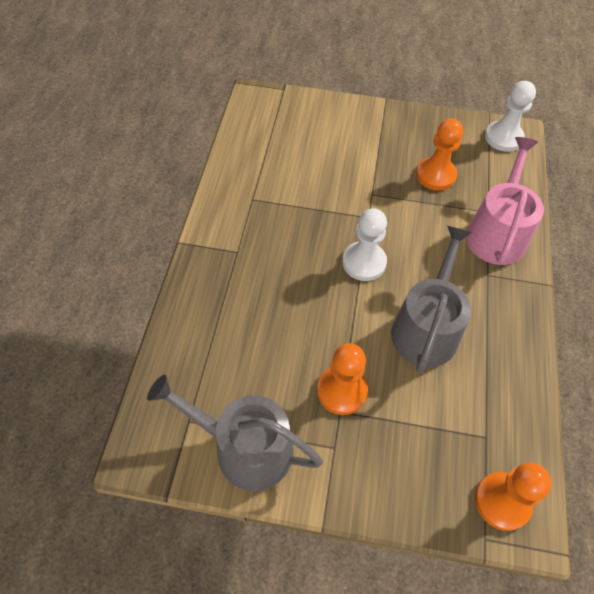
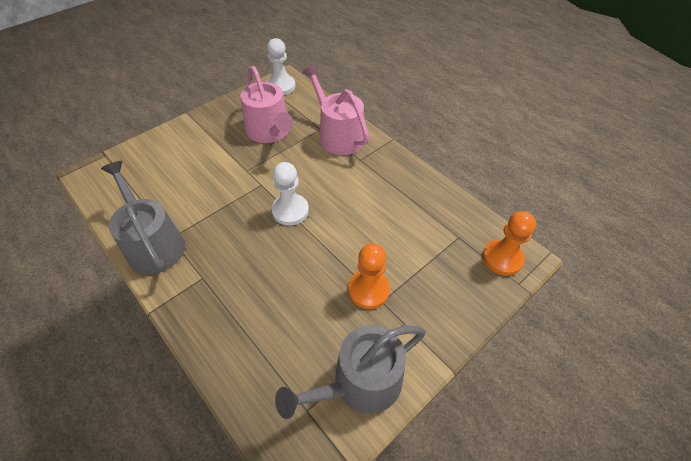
camera: 50 degrees left, 5 degrees down
grey watering can [391,226,472,373] -> grey watering can moved to [101,161,185,274]
orange pawn [416,119,463,191] -> pink watering can [240,66,293,143]

